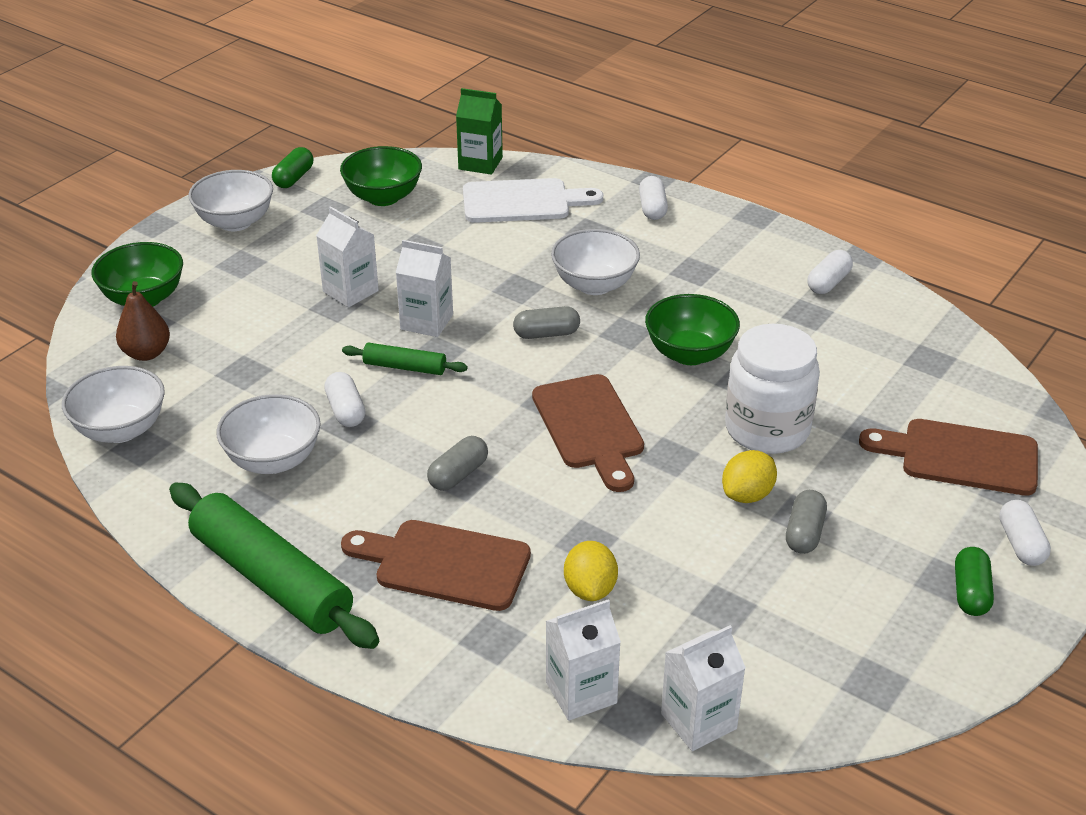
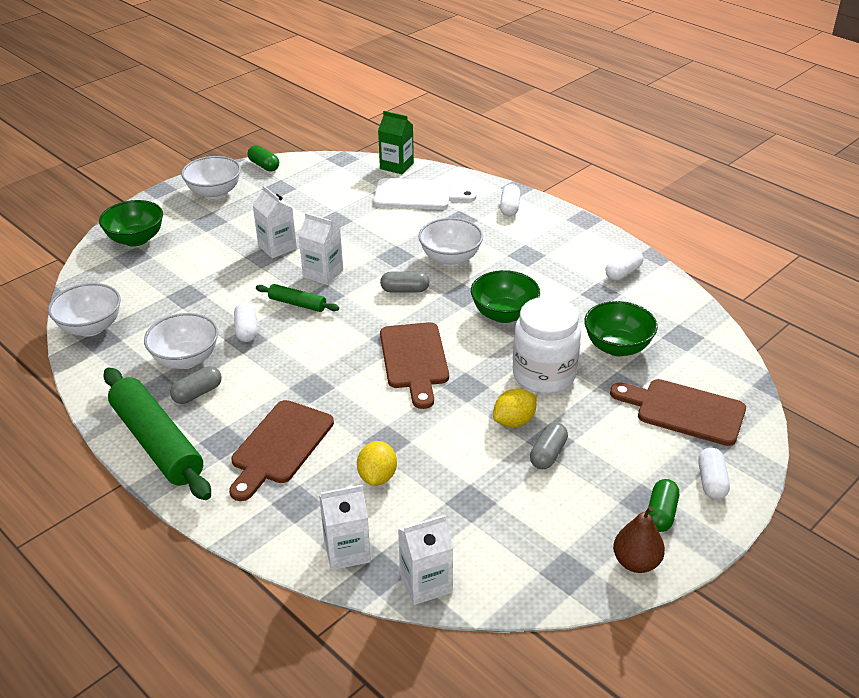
camera: 10 degrees right, 0 degrees up
brown pear [116,281,170,361] -> brown pear moved to [613,506,665,573]
green capsule [272,147,313,188] -> green capsule turned 75 degrees counterclockwise [248,145,279,172]
green bowl [340,146,422,206] -> green bowl moved to [584,301,658,356]
brown cutting board [341,520,531,611] -> brown cutting board turned 90 degrees counterclockwise [229,400,334,501]
grey capsule [427,436,488,491] -> grey capsule moved to [170,366,222,404]

